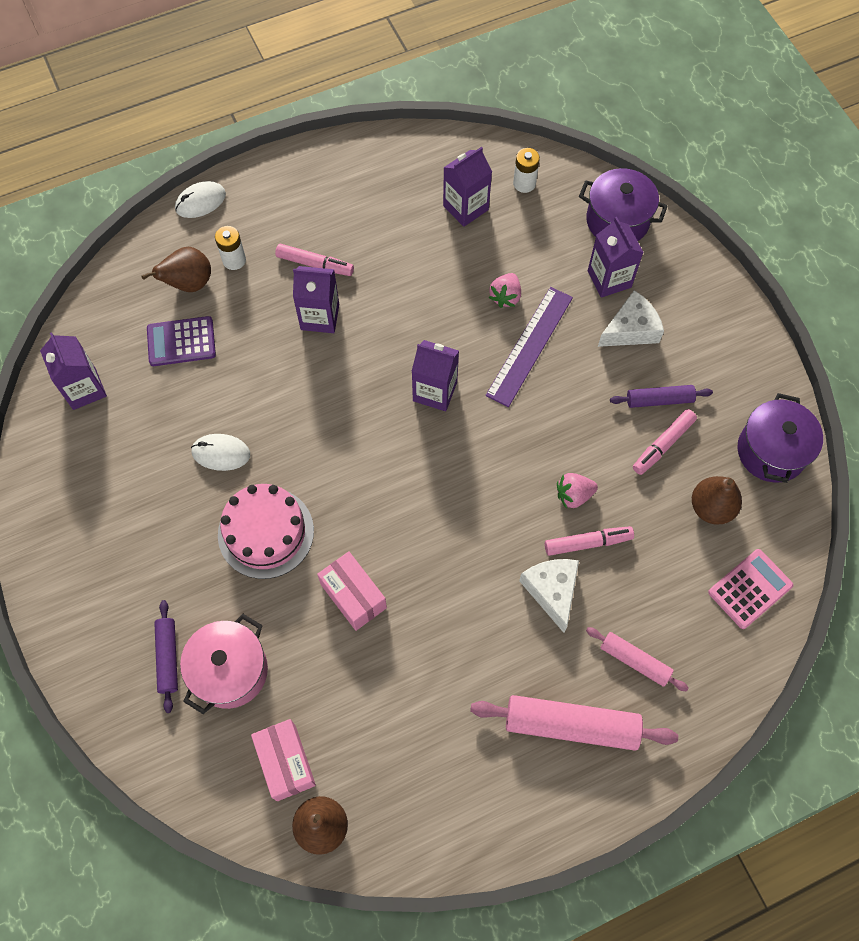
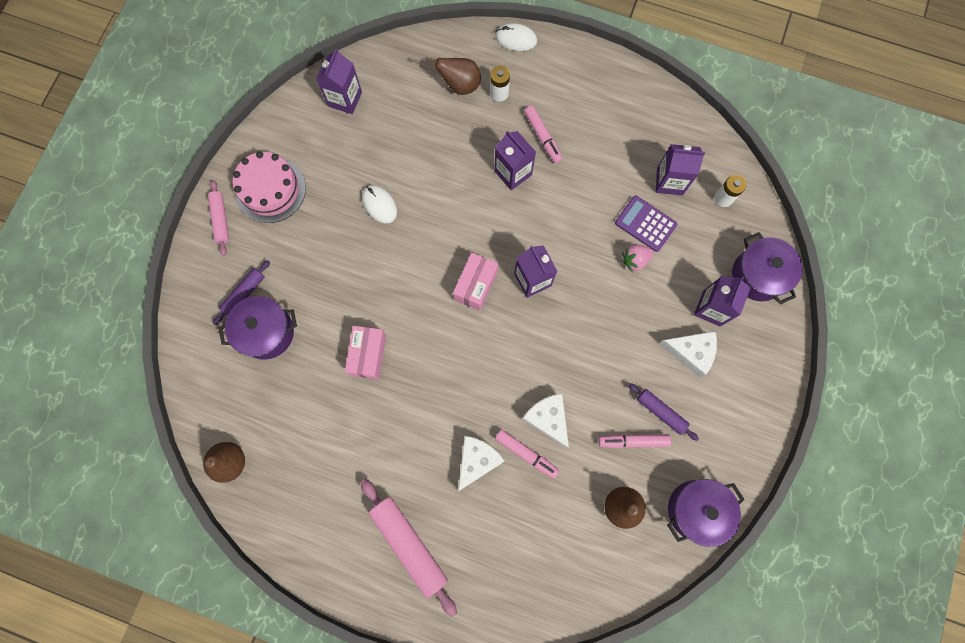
camera: 45 degrees right, 10 degrees up
purple calculator [147,316,216,366] -> purple calculator moved to [615,196,678,252]
pink pot [180,614,268,714] -> purple pot [219,296,297,360]
pink cake [218,484,314,579] -> pink cake moved to [233,151,306,223]
pink box [251,719,316,801] -> pink box moved to [453,253,498,311]
purple ruler [485,287,573,407] -> none
pink strawberry [557,473,598,509] -> white cheese [522,393,569,448]
pink rolling pin [586,627,689,692] -> pink rolling pin moved to [208,180,229,256]
pink calculator [708,549,793,629] -> none

